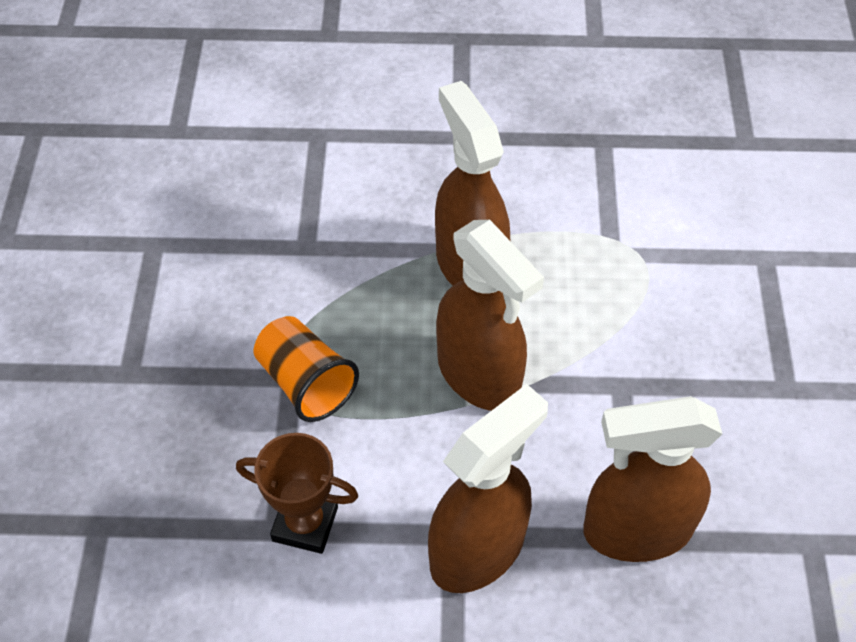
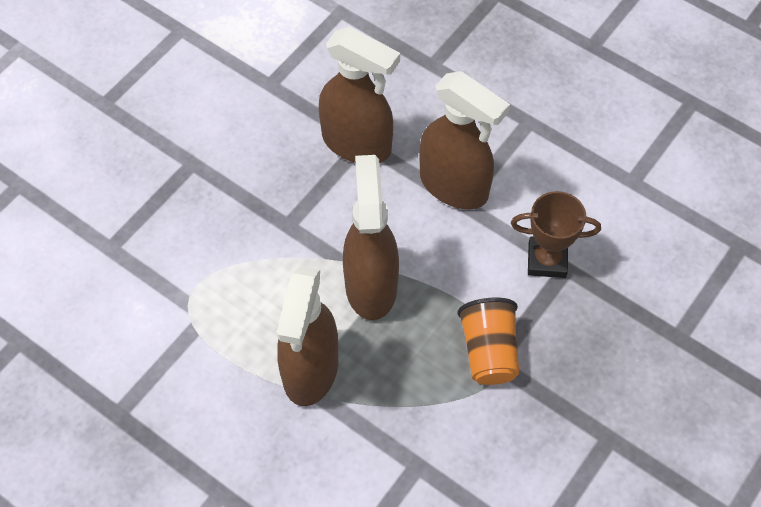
camera: 145 degrees left, 5 degrees up
brown trophy [236,433,358,554] -> brown trophy turned 45 degrees counterclockwise [511,191,601,278]
brown spray bottle [428,384,548,593] -> brown spray bottle turned 135 degrees counterclockwise [419,71,510,209]

